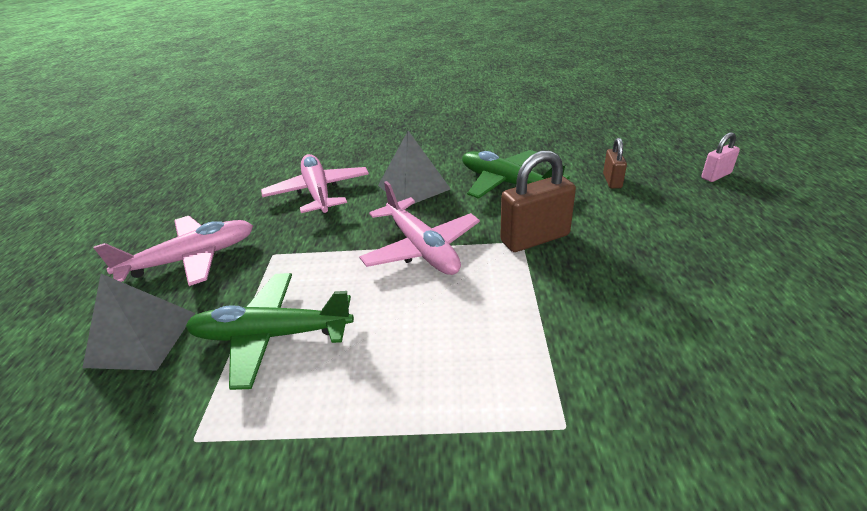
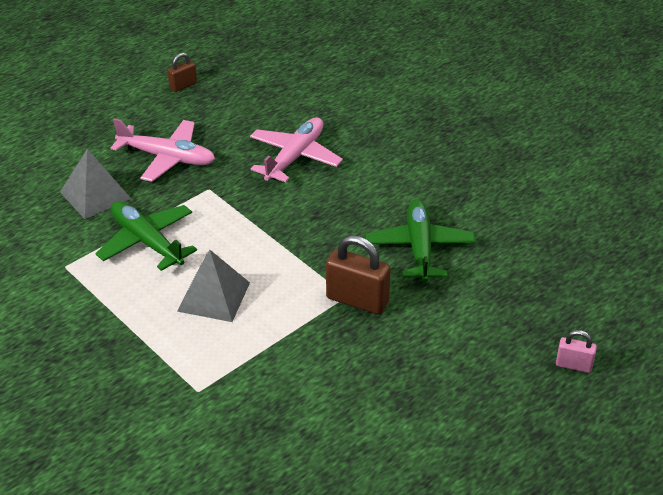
camera: 45 degrees right, 5 degrees up
pink plane [359,181,480,275] -> none
grey pyramid [378,131,451,204] -> grey pyramid moved to [177,249,250,322]
brown padlock [603,138,627,189] -> brown padlock moved to [168,53,197,92]

